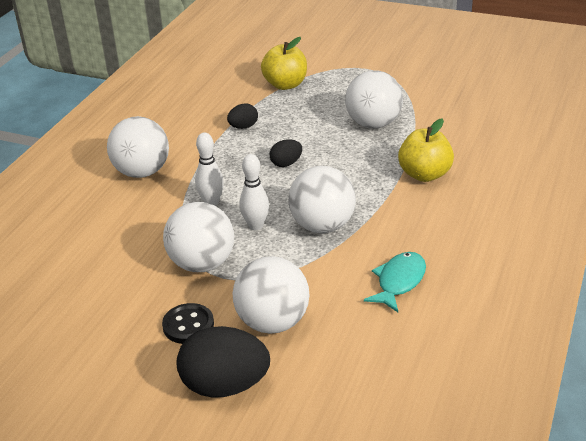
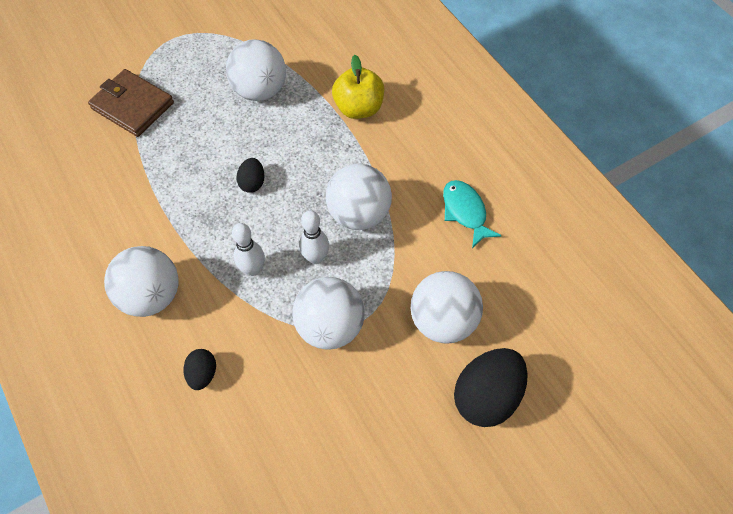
camera: 55 degrees left, 25 degrees up
black button [162,303,214,344] -> none
black egg [227,104,258,129] -> black egg moved to [183,349,216,390]
yellow apple [261,37,307,90] -> brown wallet [88,69,174,137]

